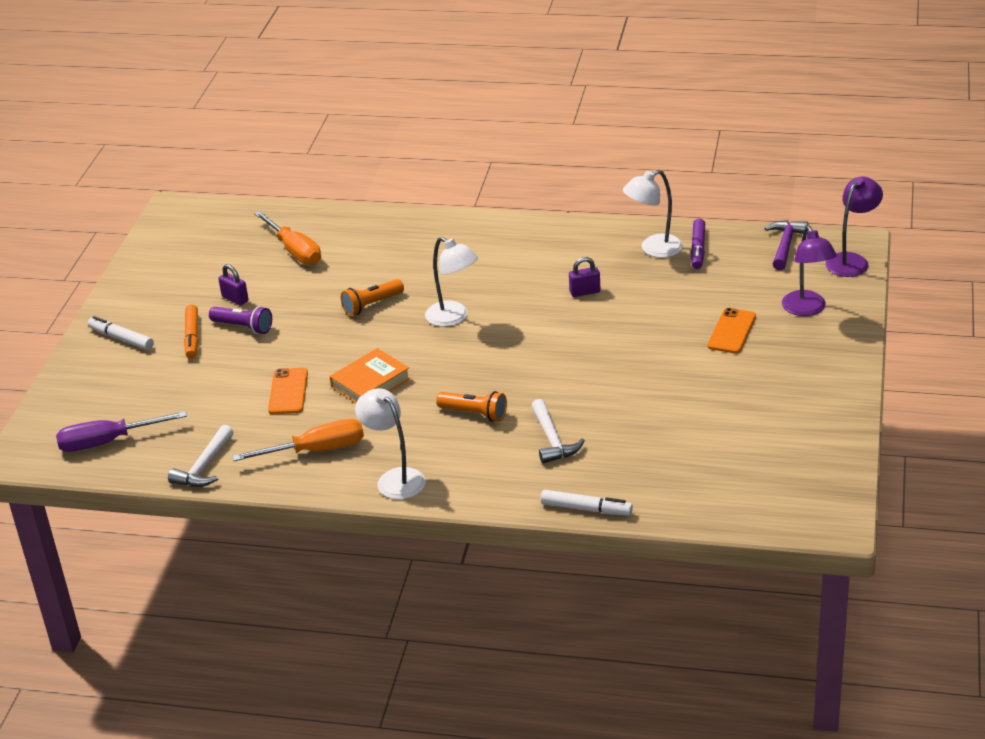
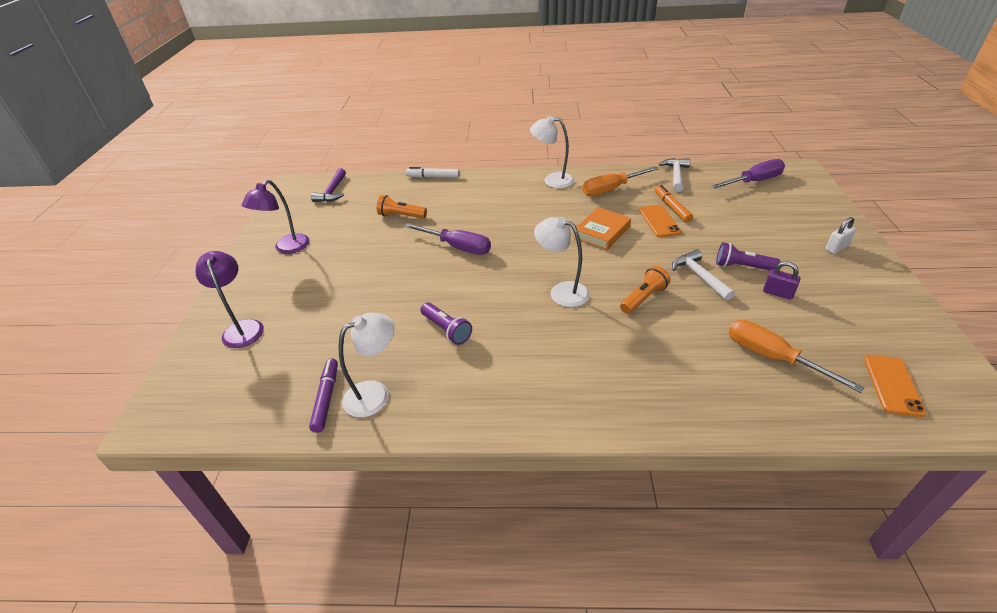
camera: 170 degrees right, 5 degrees up
white marker [88,316,154,350] -> white padlock [825,217,856,254]
orange marker [184,305,198,359] -> orange marker moved to [655,185,693,223]
white lamp [355,388,426,499] -> white lamp turned 150 degrees clockwise [530,116,574,188]
orange flashlight [436,391,507,422] -> orange flashlight moved to [377,195,427,218]
white hammer [531,399,585,464] -> white hammer moved to [672,249,735,301]
purple padlock [569,257,600,297] -> purple flashlight [421,302,472,345]
orange phone [708,308,756,354] -> orange phone moved to [864,355,926,417]
purple hammer [764,220,808,270] -> purple hammer moved to [311,168,346,202]
purple lamp [825,176,883,277] -> purple lamp moved to [242,180,310,254]
none -> purple screwdriver [404,223,491,255]

